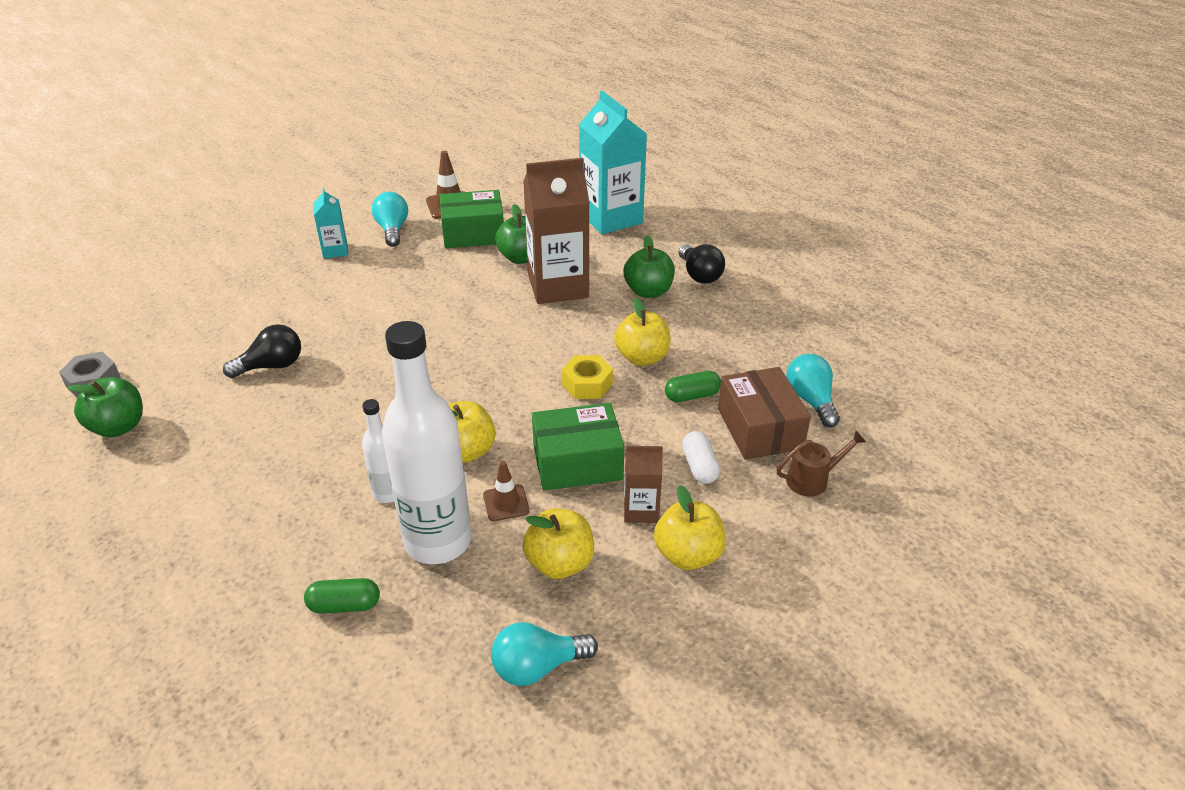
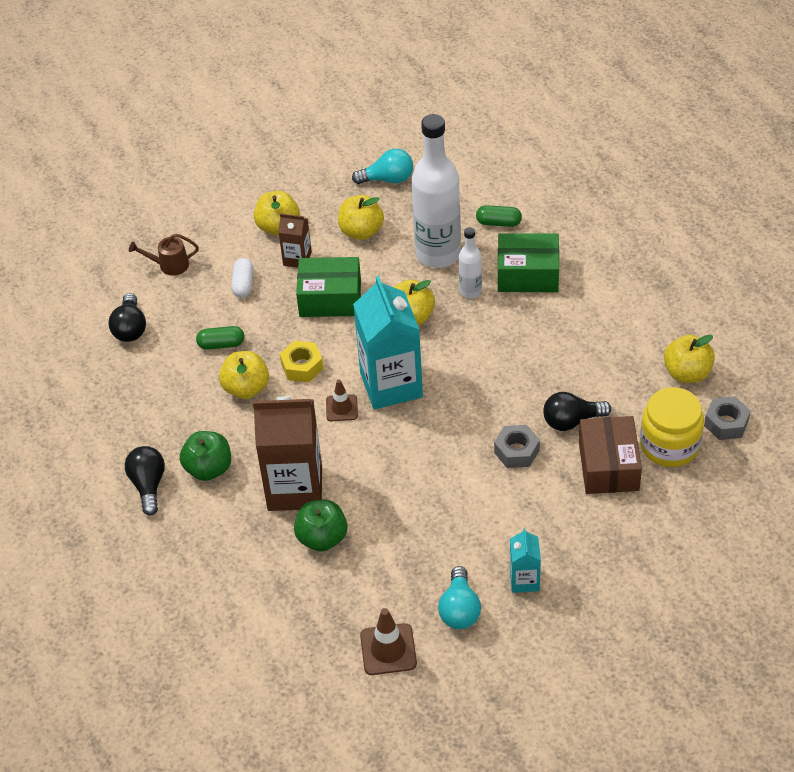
camera: 165 degrees left, 10 degrees up
green apple [67,377,143,437] -> yellow apple [664,335,715,383]
green box [440,190,504,248] -> green box moved to [498,233,559,292]
brown traffic cone [483,461,530,521] -> brown traffic cone moved to [326,379,358,421]
turquoise carton [579,91,647,234] -> turquoise carton moved to [353,276,423,410]
brown box [718,367,811,460] -> brown box moved to [579,416,642,494]
turquoise light bulb [786,354,840,427] -> black light bulb [109,293,146,342]
none -> grey nut [494,425,540,468]
none -> yellow jar [640,387,704,467]

